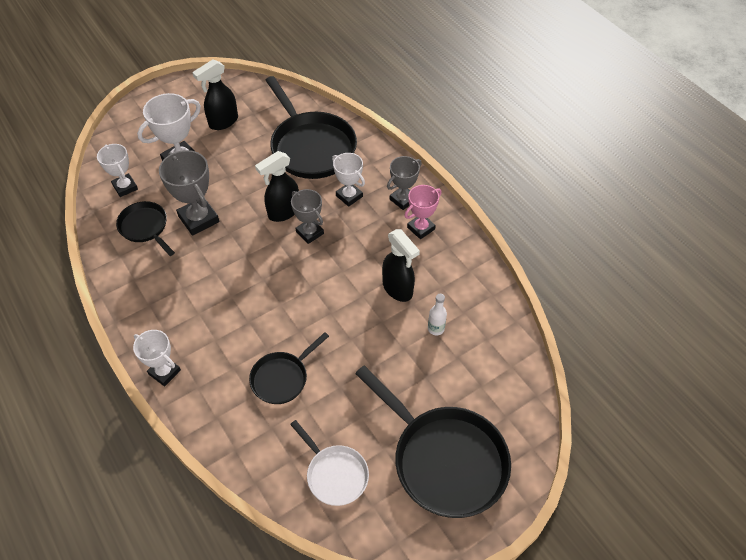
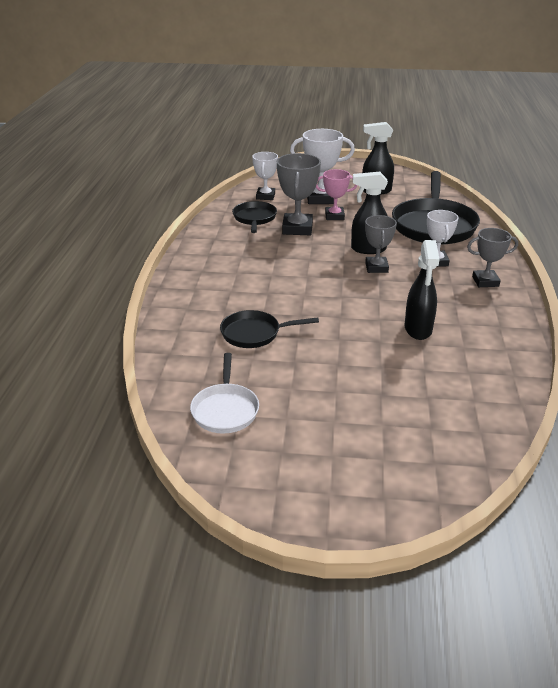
camera: 40 degrees right, 20 degrees down
white trophy [133,330,181,386] -> none
black pan [355,366,511,518] -> none
pink trophy [404,185,442,239] -> pink trophy moved to [316,169,358,220]
white bottle [428,294,447,335] -> none

